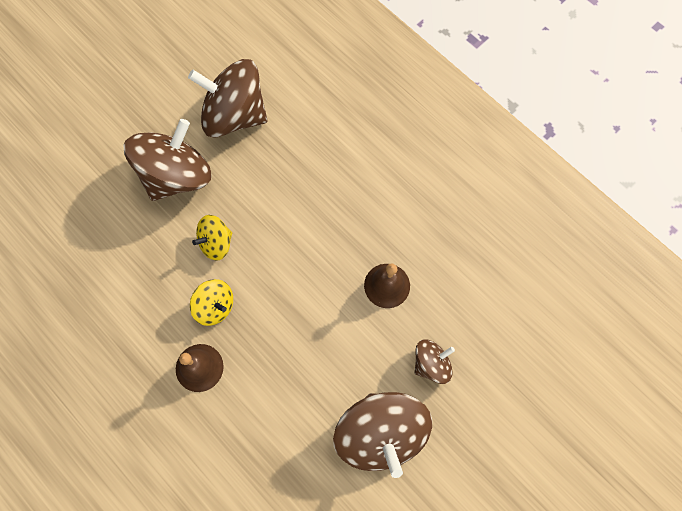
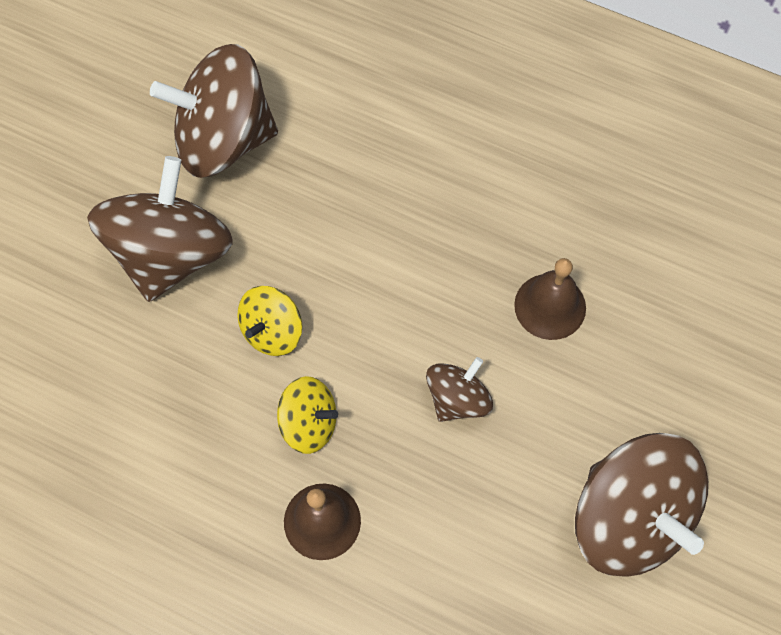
camera: 20 degrees left, 5 degrees down
brown spinning top [415,339,455,384] -> brown spinning top moved to [426,357,493,422]

